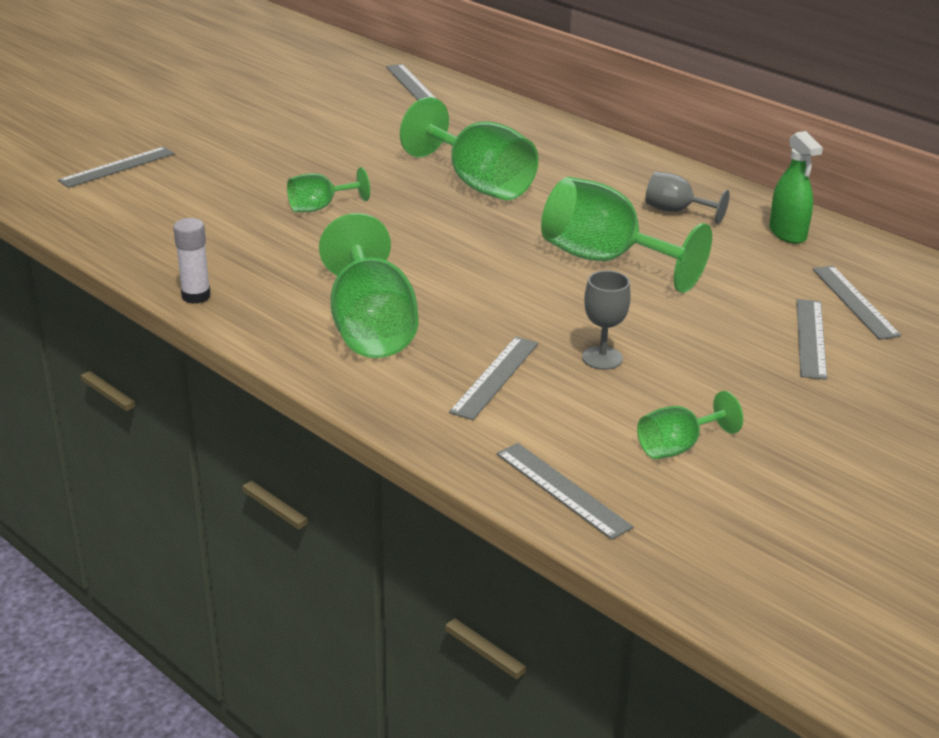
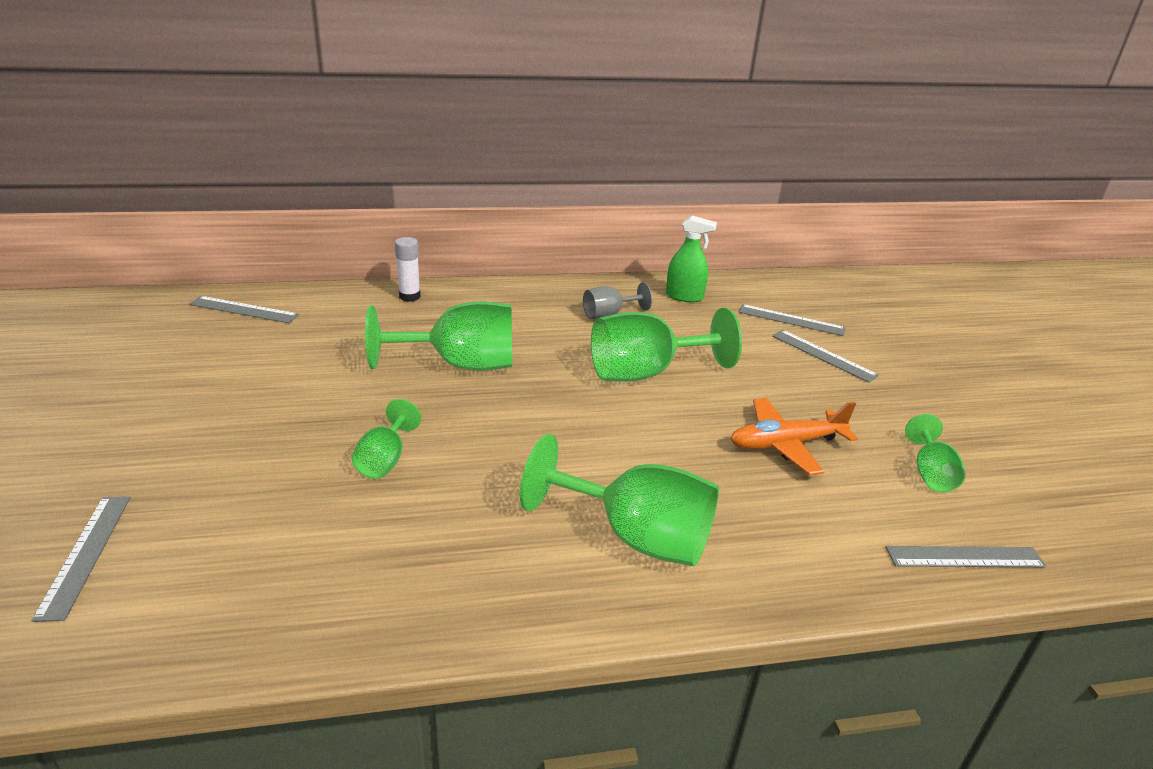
camera: 55 degrees left, 0 degrees up
white glue stick [173,218,211,304] -> white glue stick moved to [395,237,421,302]
grey ruler [449,337,538,420] -> none
grey goblet [582,271,631,370] -> orange plane [730,398,858,475]

